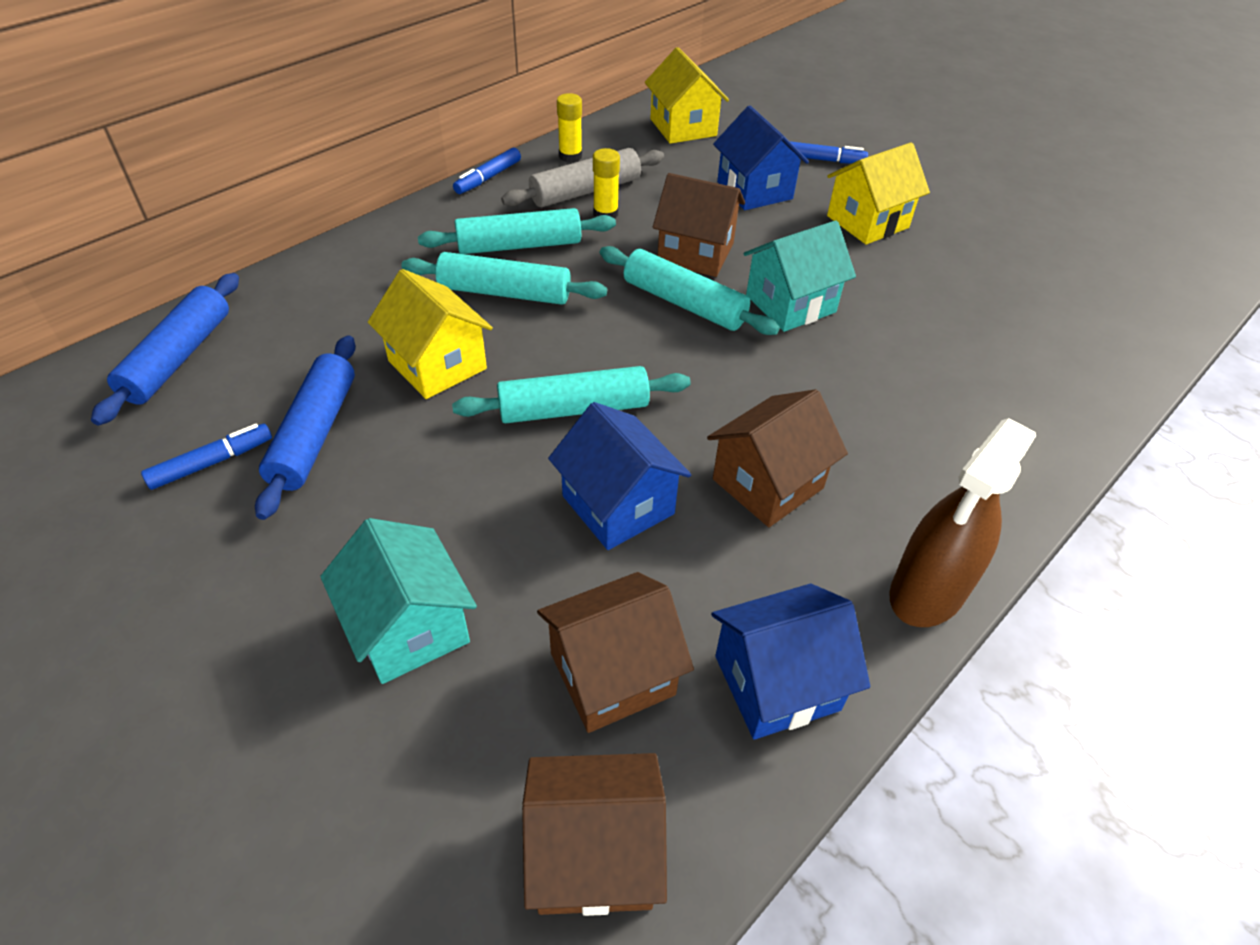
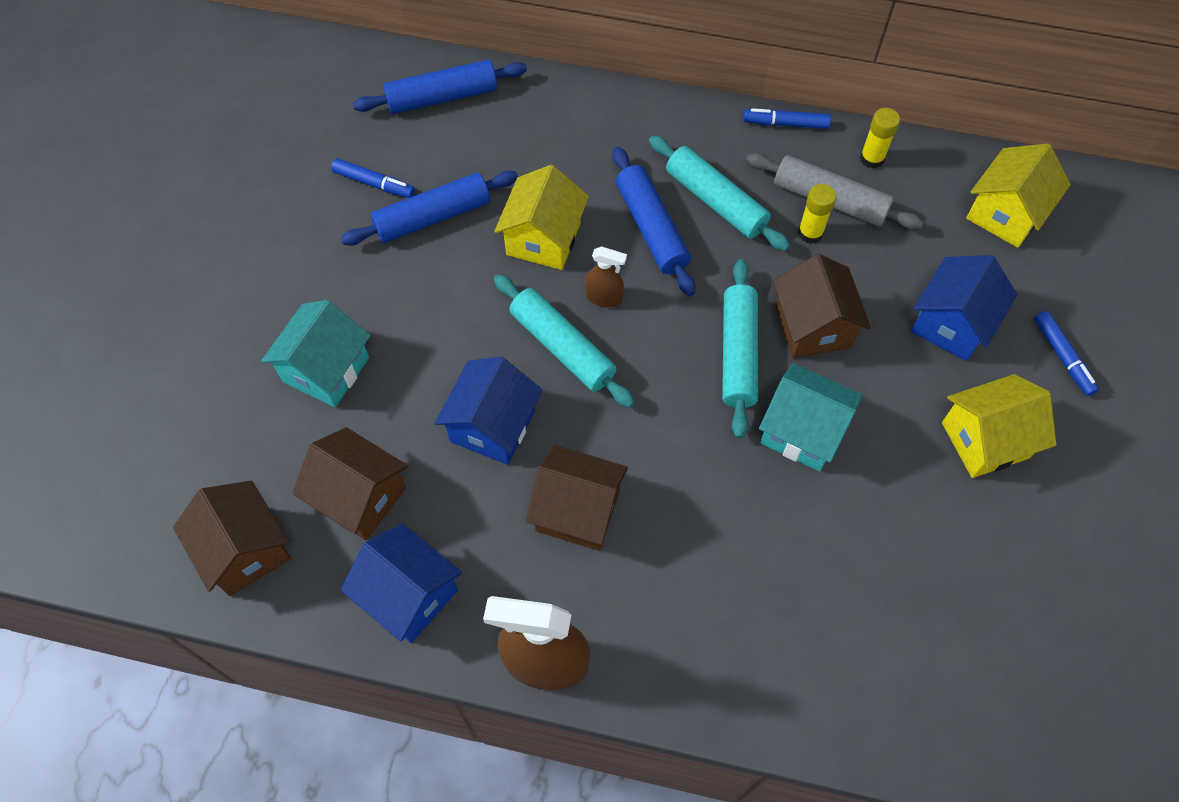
camera: 60 degrees right, 15 degrees up
turquoise rolling pin [401,252,607,305] -> blue rolling pin [613,147,695,296]
yellow house [827,142,930,245] -> yellow house turned 45 degrees counterclockwise [942,374,1056,478]
none -> brown spray bottle [585,246,627,307]

